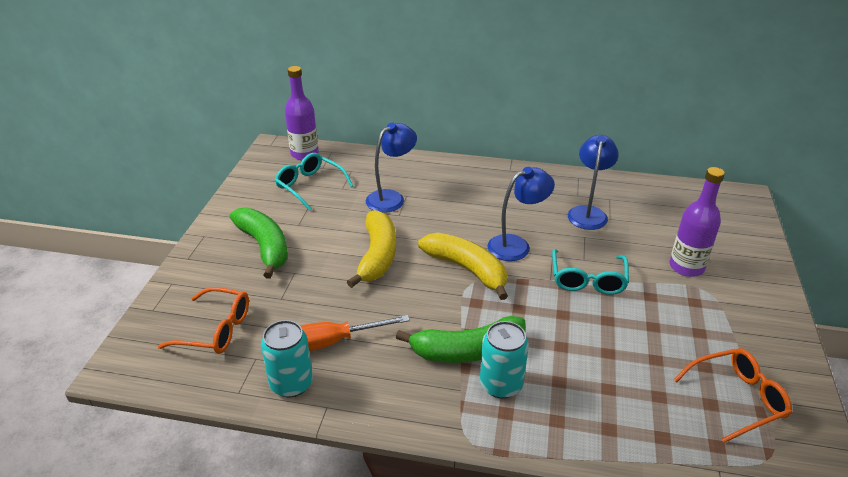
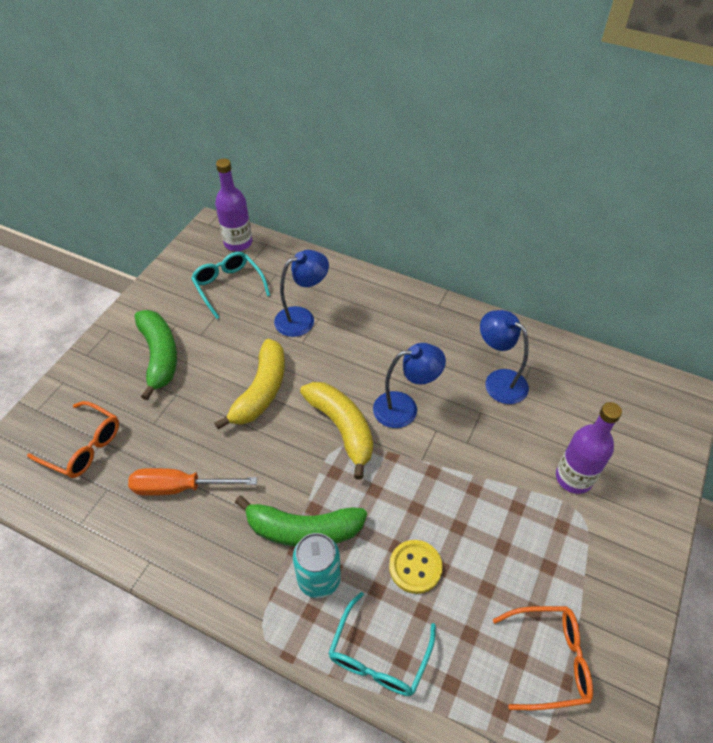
camera: 15 degrees right, 15 degrees up
turquoise can [261,320,313,397] -> none
turquoise glasses [552,249,629,295] -> turquoise glasses moved to [328,592,436,696]
blue lamp [568,135,619,230] -> blue lamp turned 75 degrees counterclockwise [480,310,529,404]
none -> yellow button [389,540,443,594]

